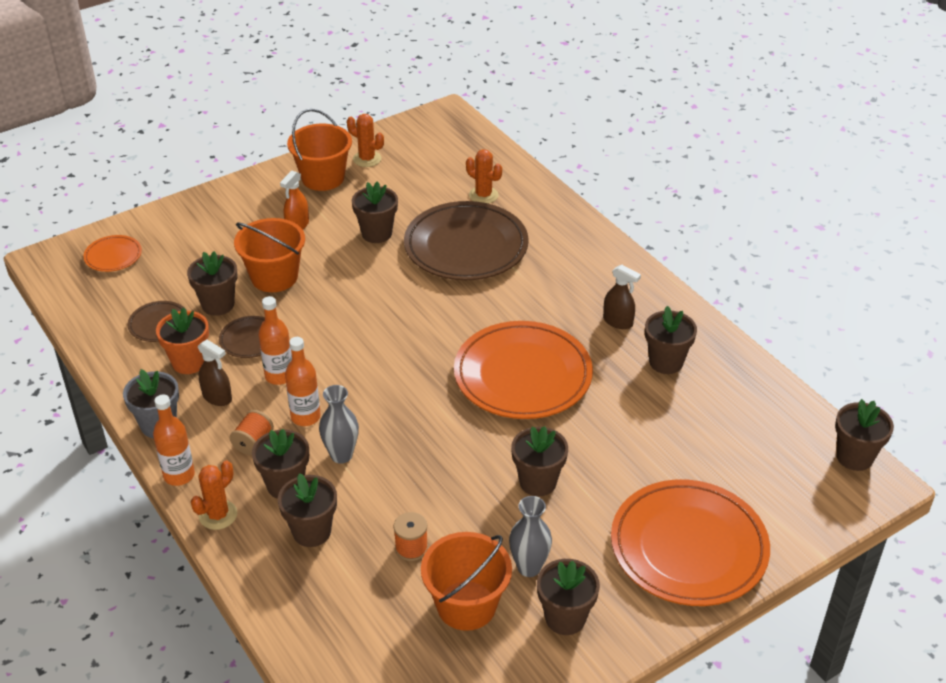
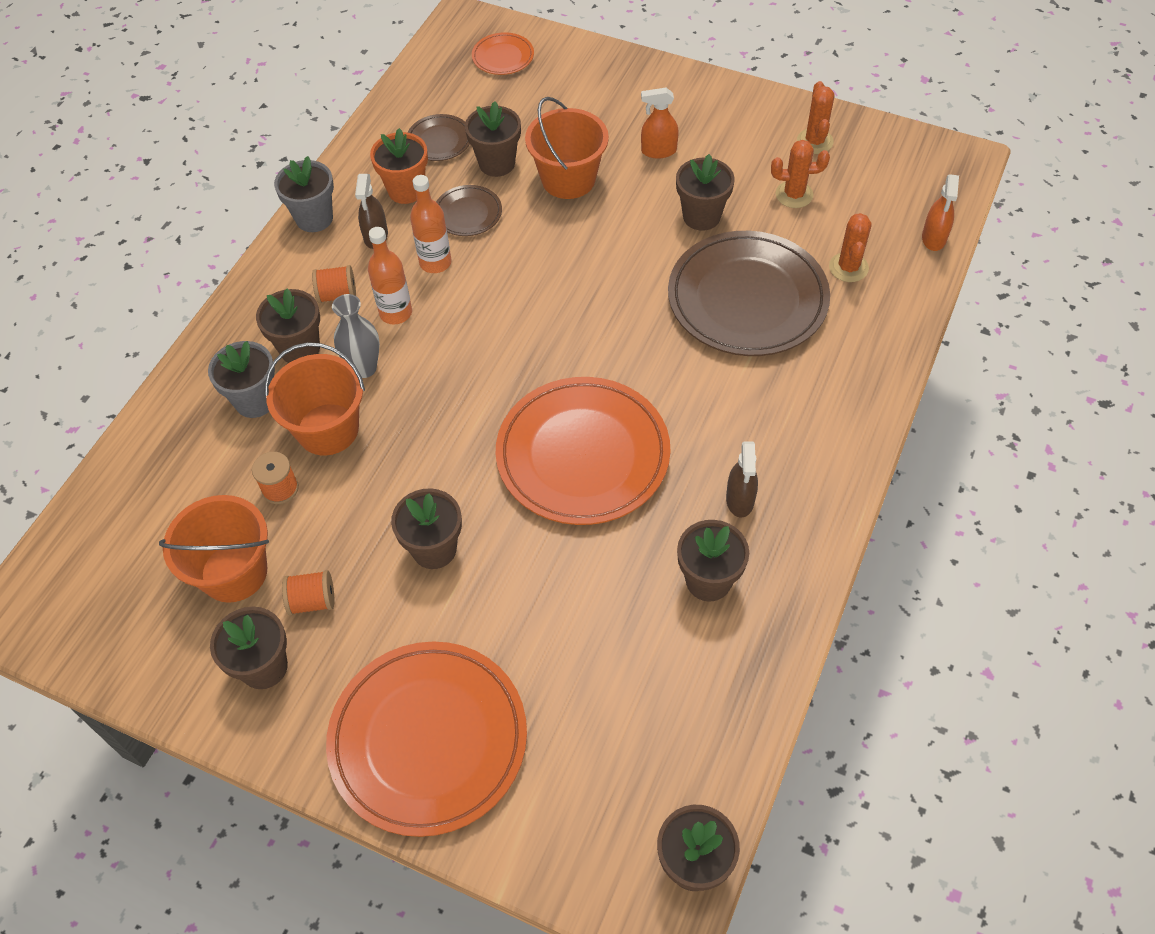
camera: 60 degrees right, 15 degrees up
orange bottle [153,394,195,486] -> none
orange cactus [191,460,237,530] -> orange cactus moved to [771,140,830,208]
brown flower pot [278,473,337,547] -> grey flower pot [208,341,275,418]
orange bucket [287,109,352,191] -> orange bucket moved to [265,342,365,455]
grey vase [509,496,552,577] -> orange spool [282,570,334,615]
none -> orange spray bottle [922,174,959,251]

